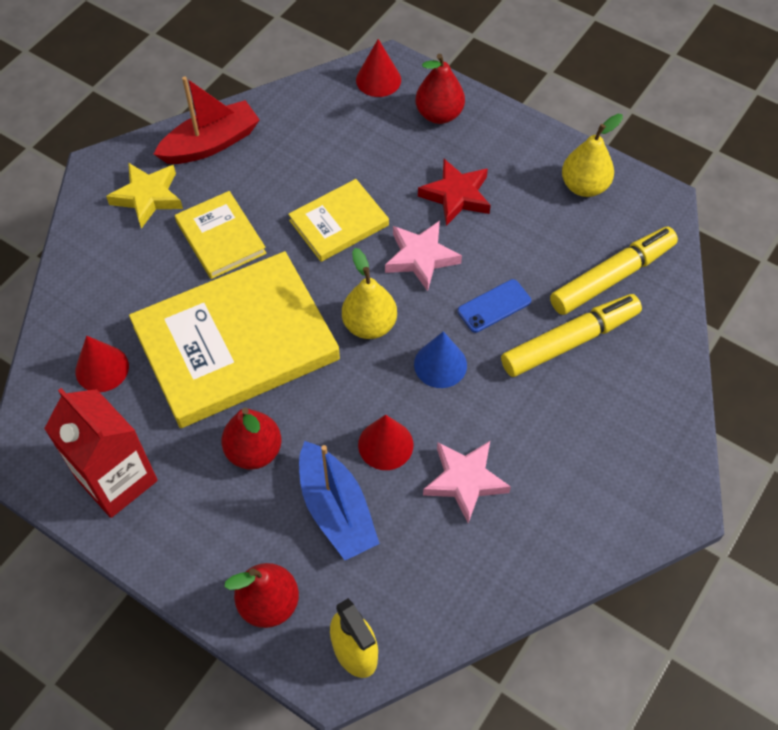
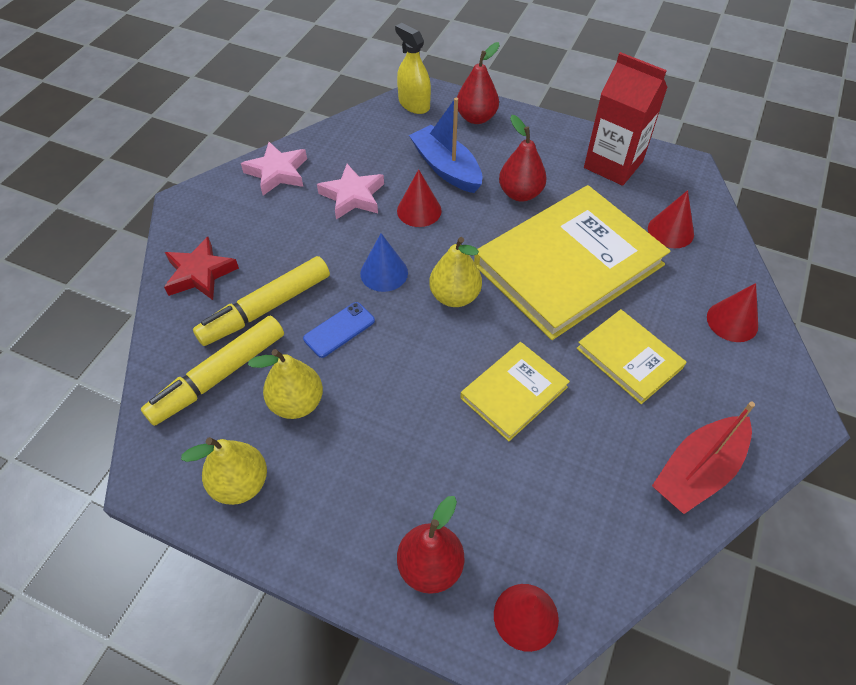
camera: 170 degrees right, 5 degrees down
yellow star [106,163,183,229] -> none
pink star [385,221,462,291] -> pink star moved to [241,142,307,195]
red star [418,159,491,226] -> red star moved to [164,237,239,300]
none -> yellow pear [248,349,323,419]
none -> red cone [707,283,758,342]

